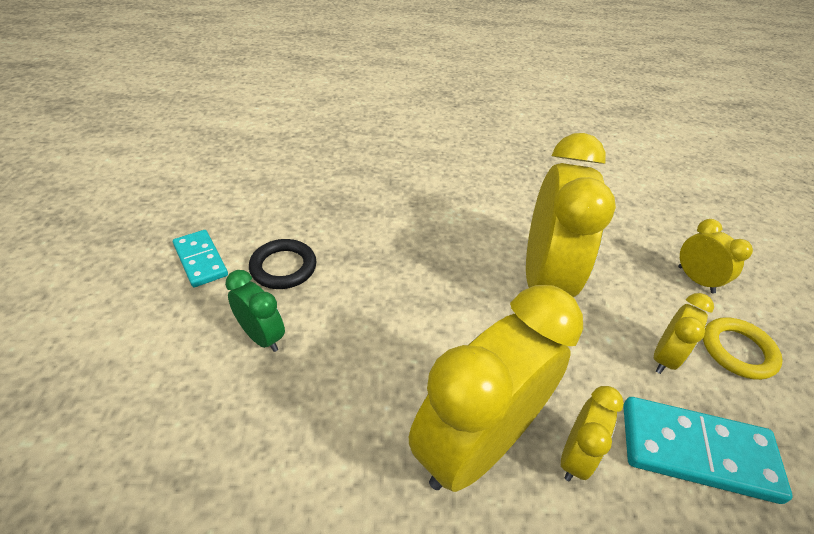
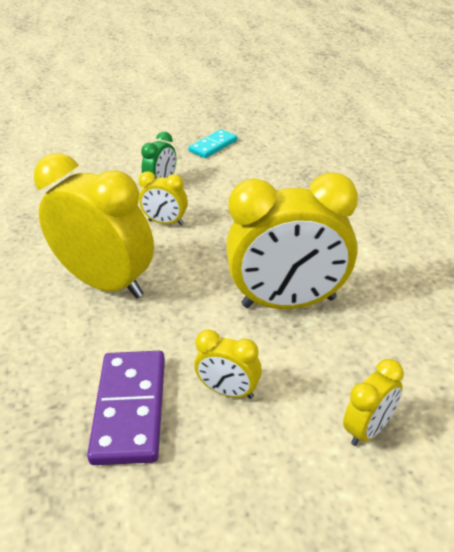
camera: 80 degrees right, 5 degrees down
black ring [249,239,316,289] -> none
yellow clock [561,386,624,481] -> yellow clock moved to [139,171,188,225]
turquoise domino [623,397,793,504] -> purple domino [87,351,165,465]
yellow ring [703,317,783,380] -> none

